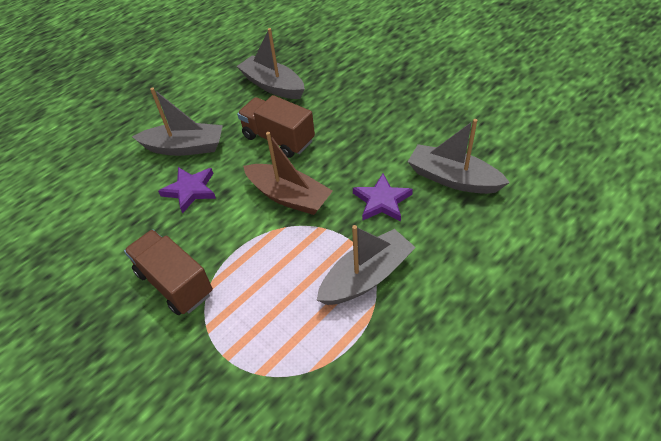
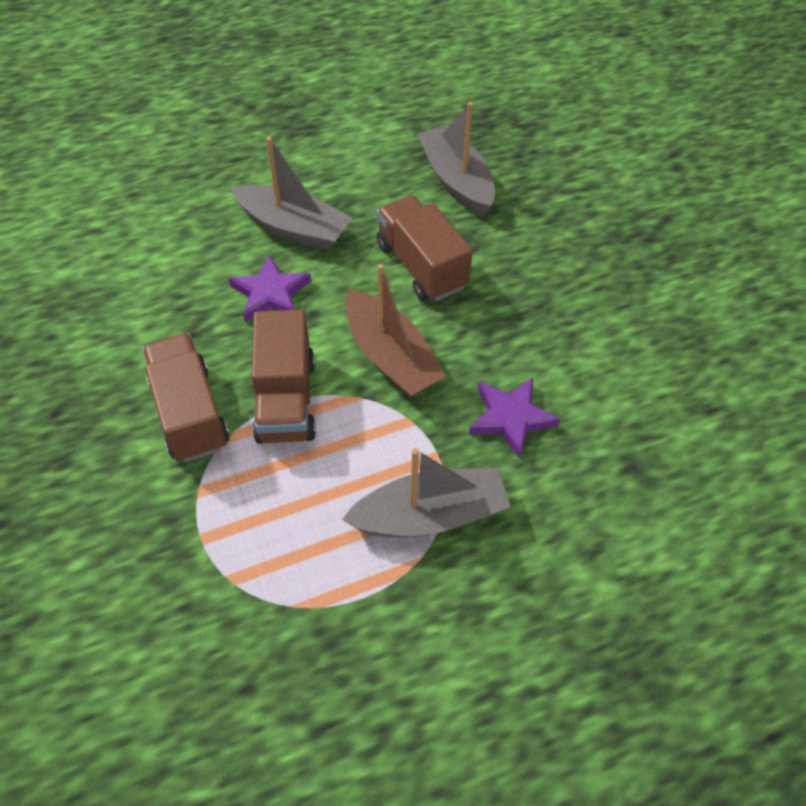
camera: 20 degrees right, 5 degrees up
grey boat [408,119,510,194] -> none
none -> brown truck [251,309,316,444]

